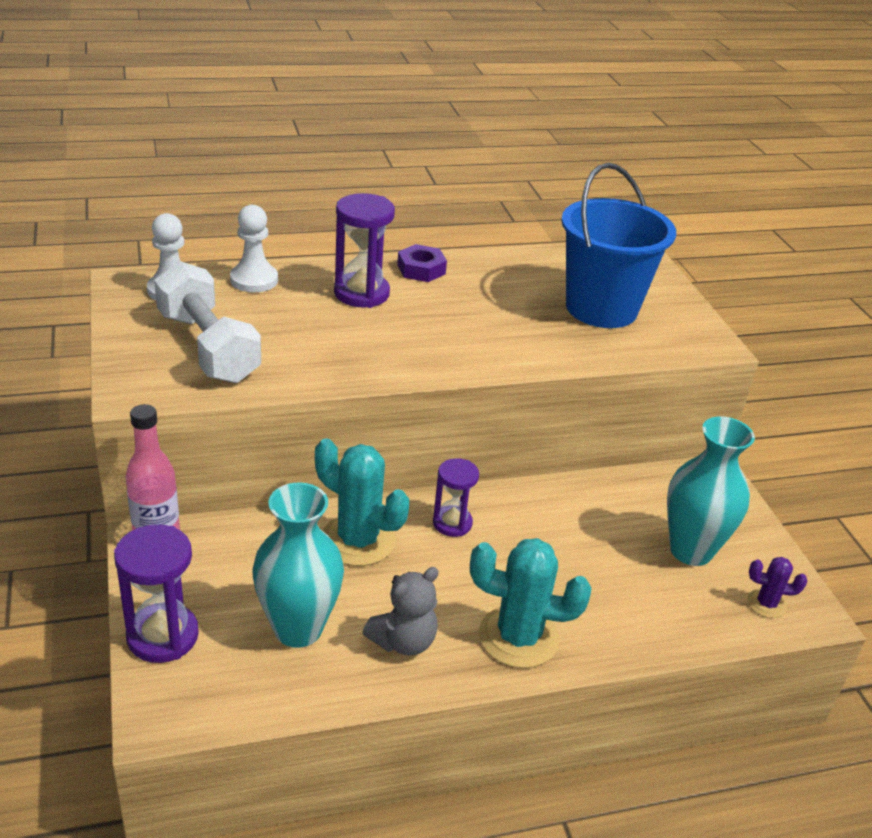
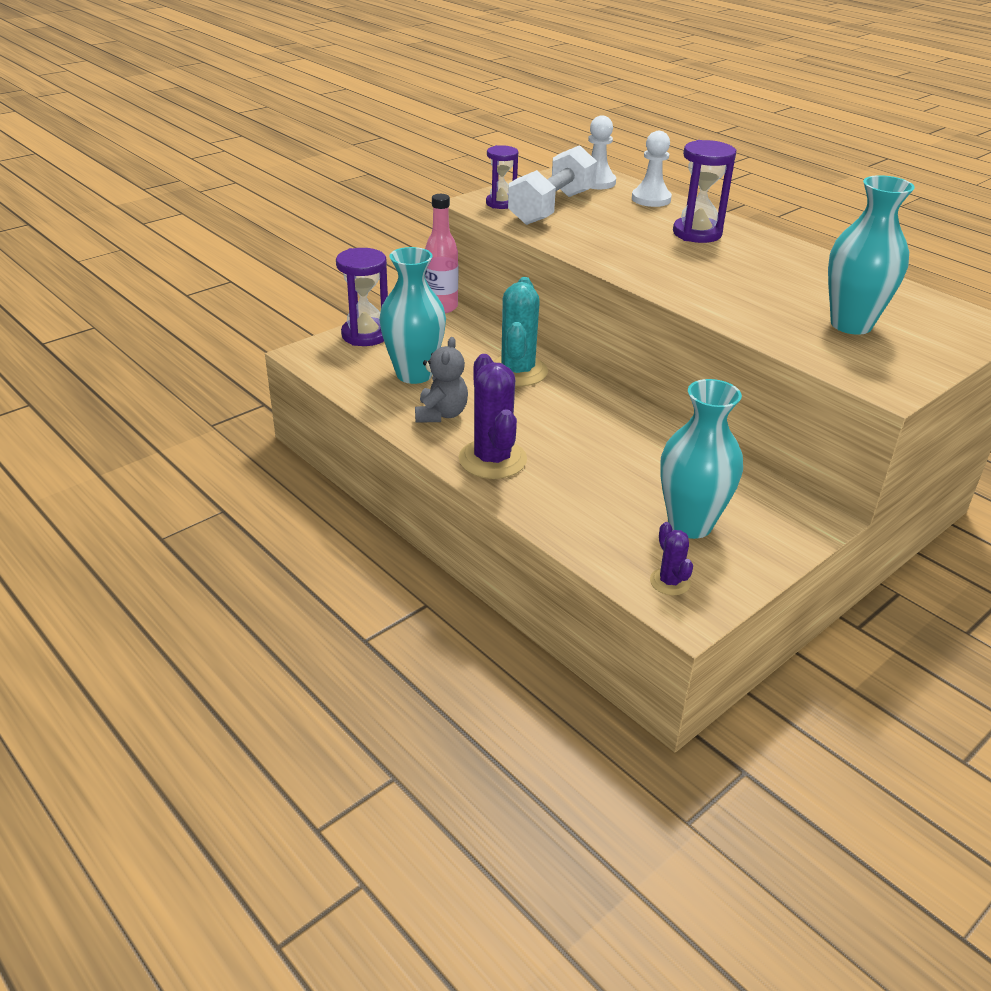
camera: 65 degrees right, 0 degrees up
grey teddy bear [363,567,439,656] -> grey teddy bear turned 105 degrees counterclockwise [415,337,468,423]
purple nut [397,244,447,282] -> none
purple hourglass [433,458,479,537] -> purple hourglass moved to [486,145,518,209]
turquoise cactus [470,538,591,668] -> purple cactus [459,354,527,479]
blue bucket [561,163,676,328] -> turquoise vase [828,175,915,335]

